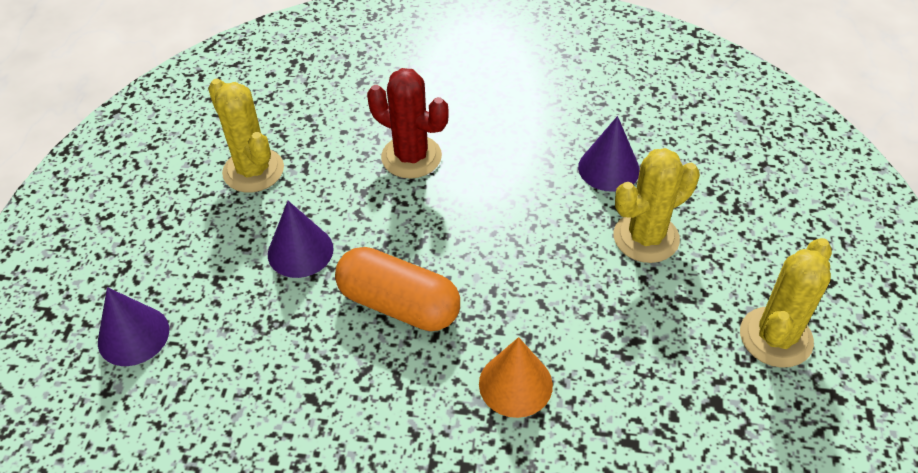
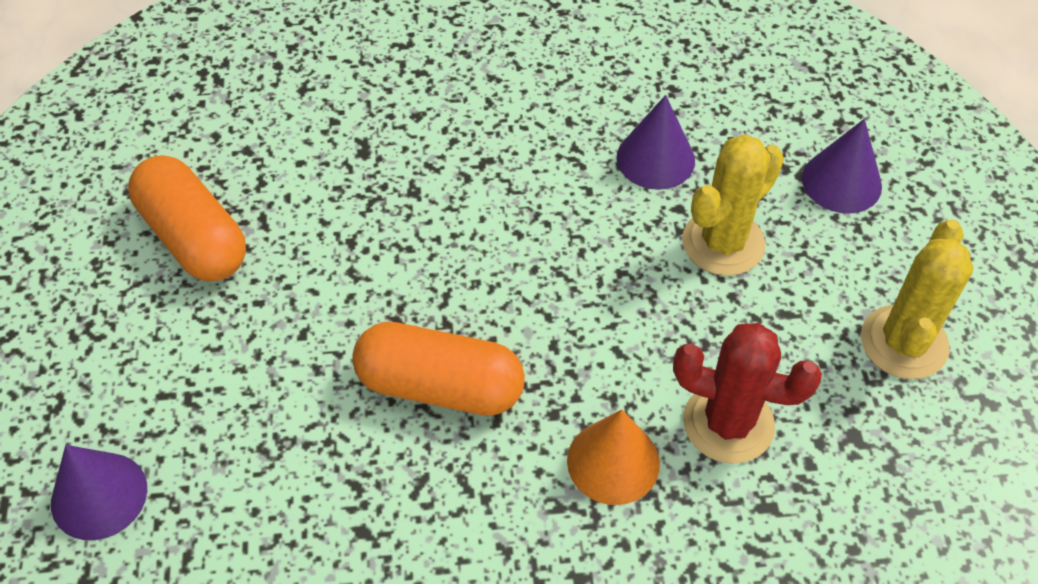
camera: 15 degrees left, 5 degrees up
yellow cactus [208,79,284,193] -> orange capsule [128,155,246,281]
purple cone [268,201,334,278] -> purple cone moved to [802,119,882,214]
red cactus [367,68,449,179] -> red cactus moved to [673,323,822,464]

